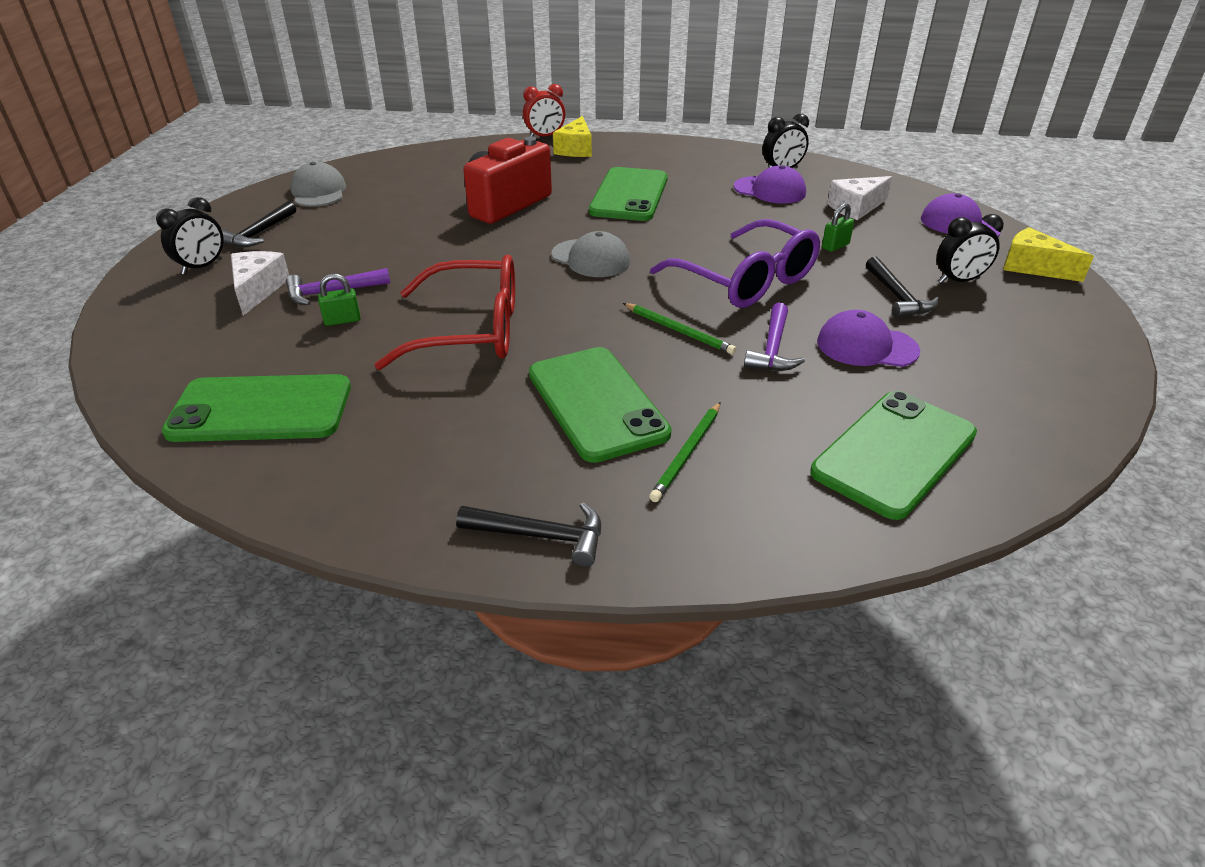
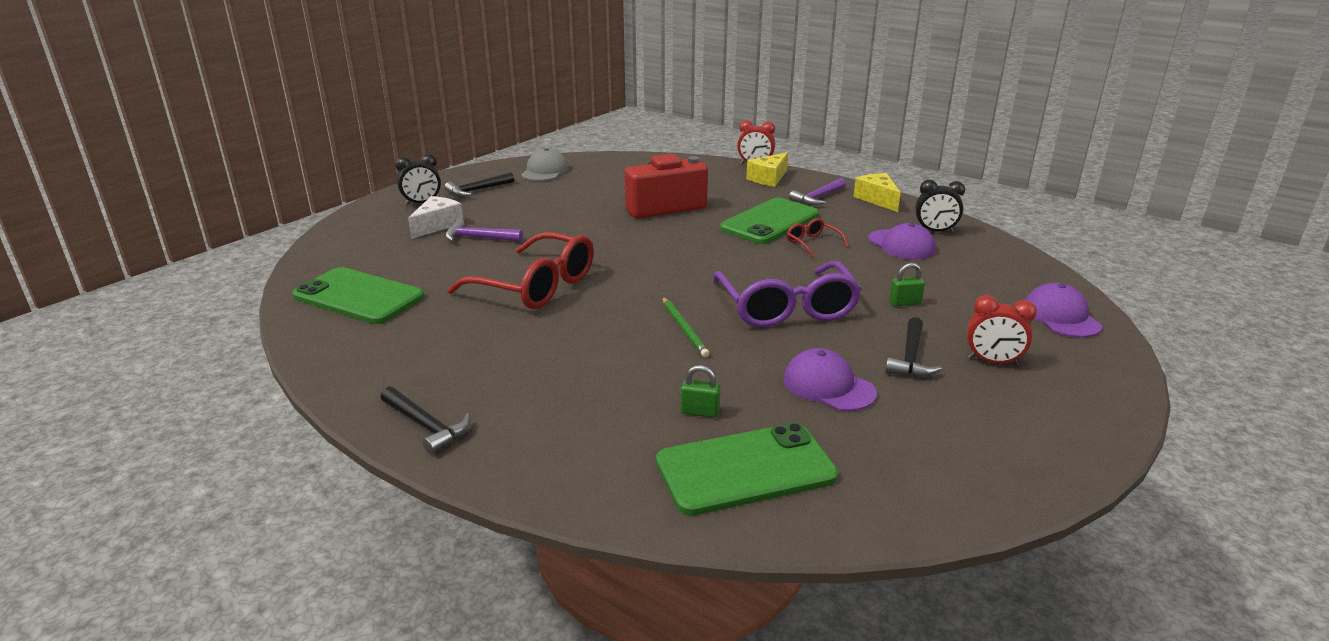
camera: 30 degrees right, 10 degrees down
green padlock [318,274,361,326] -> green padlock moved to [681,365,721,418]
green phone [529,347,672,463] -> none
grey cap [551,231,630,277] -> none
green pencil [649,402,721,502] -> none
purple hammer [744,302,805,371] -> purple hammer moved to [789,178,846,205]
white cheese [827,176,892,220] -> none
black clock [937,214,1004,284] -> red clock [967,295,1037,366]
yellow cheese [1003,227,1094,282] -> yellow cheese moved to [853,173,901,212]
none -> red glasses [787,218,849,258]

